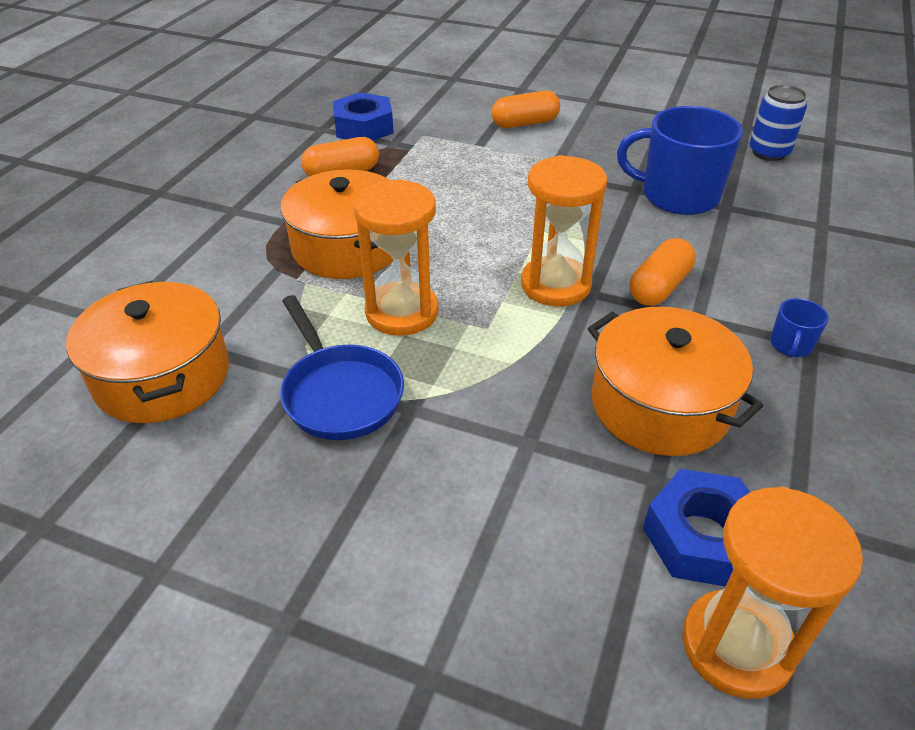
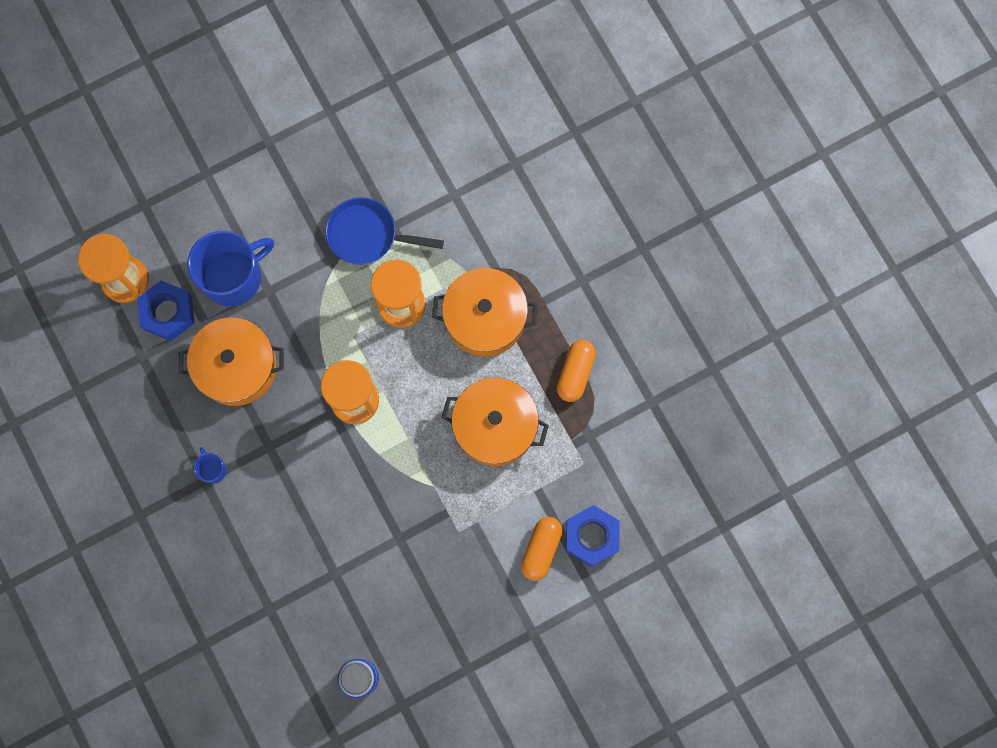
camera: 130 degrees right, 35 degrees up
orange pot [66,281,229,423] -> orange pot moved to [442,378,549,466]
blue nut [333,92,394,141] -> blue nut moved to [566,505,619,567]
blue mug [617,106,743,215] -> blue mug moved to [187,231,274,306]
orange capsule [630,238,696,306] -> none

